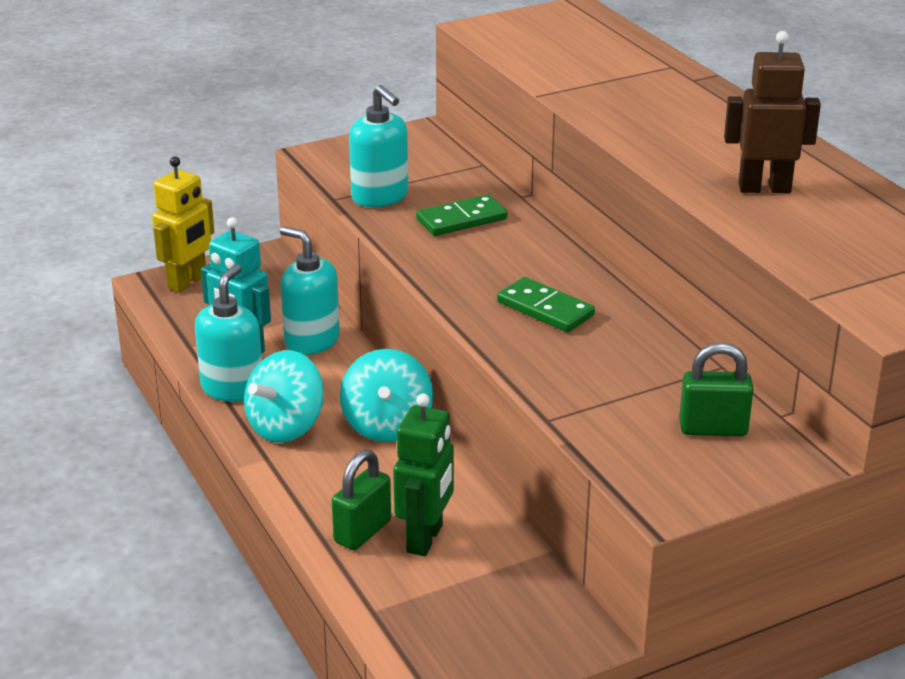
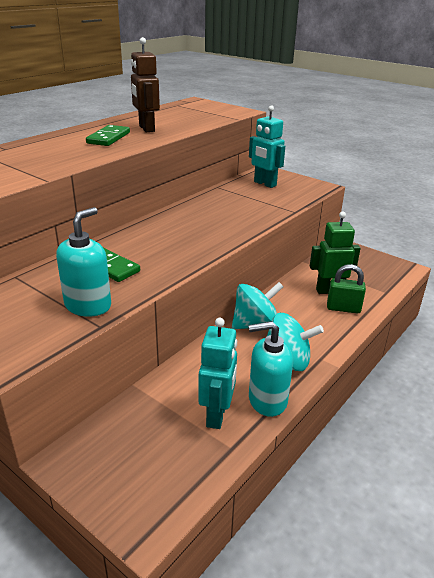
camera: 115 degrees left, 0 degrees up
yellow robot [152,157,214,293] -> none
turquoise soap dispenser [280,226,340,355] -> none
green domino [497,277,595,332] -> green domino moved to [86,125,130,146]
green padlock [679,343,754,436] -> turquoise robot [249,105,285,188]

